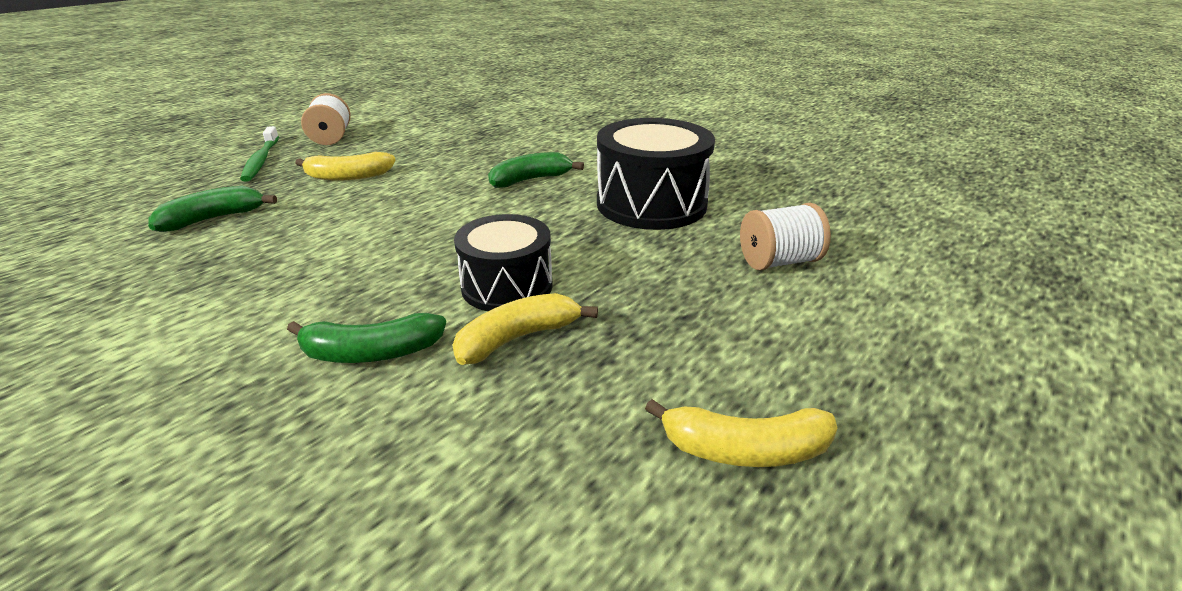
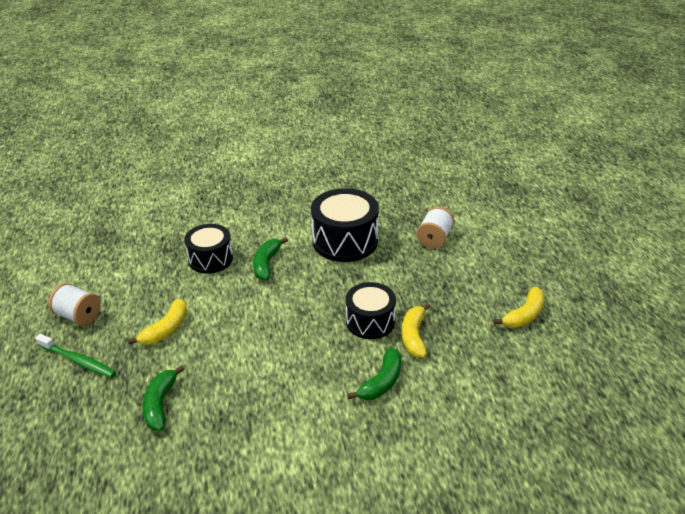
camera: 50 degrees left, 5 degrees up
none -> black drum [184,224,233,274]

